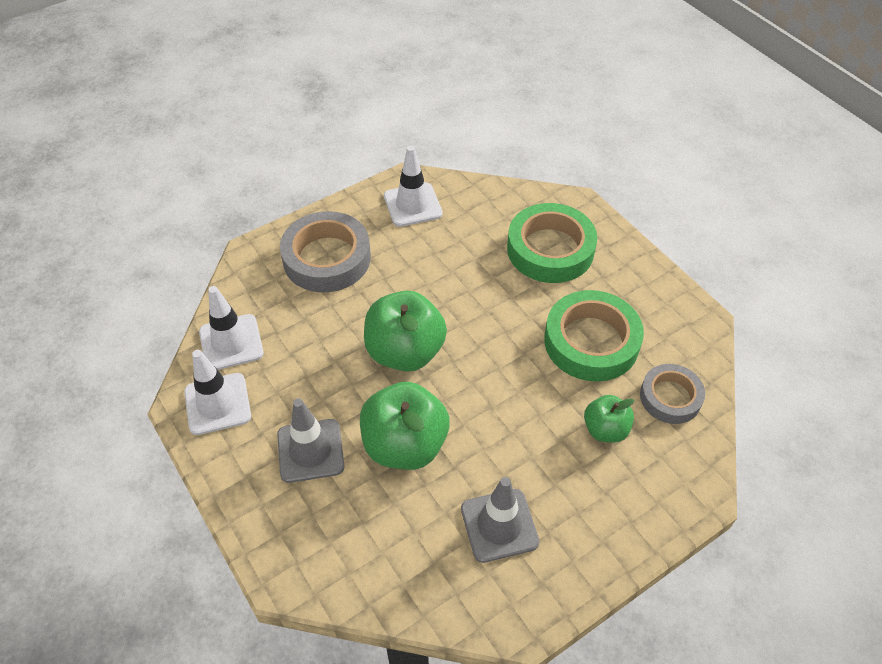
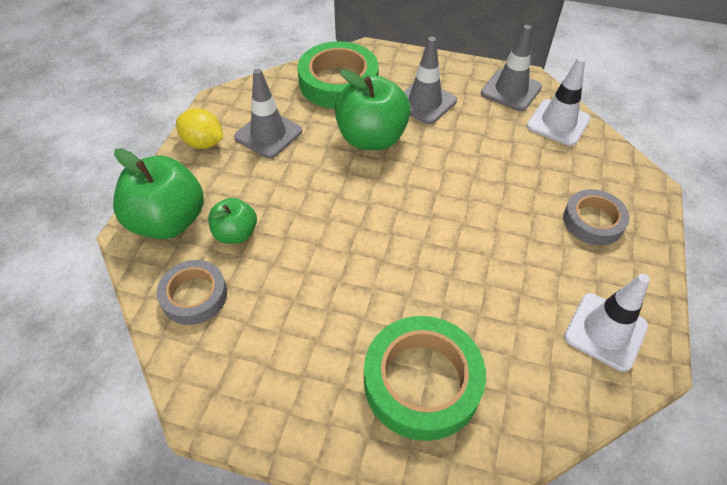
camera: 140 degrees right, 0 degrees up
white traffic cone [184,350,251,435] -> grey traffic cone [481,25,542,111]
grey tape [280,211,371,292] -> grey tape [563,189,630,245], size x0.61
green apple [364,291,447,372] -> green apple moved to [113,148,204,239]
green tape [544,290,644,382] -> green tape moved to [298,41,379,109]
none -> yellow lemon [176,109,223,149]

